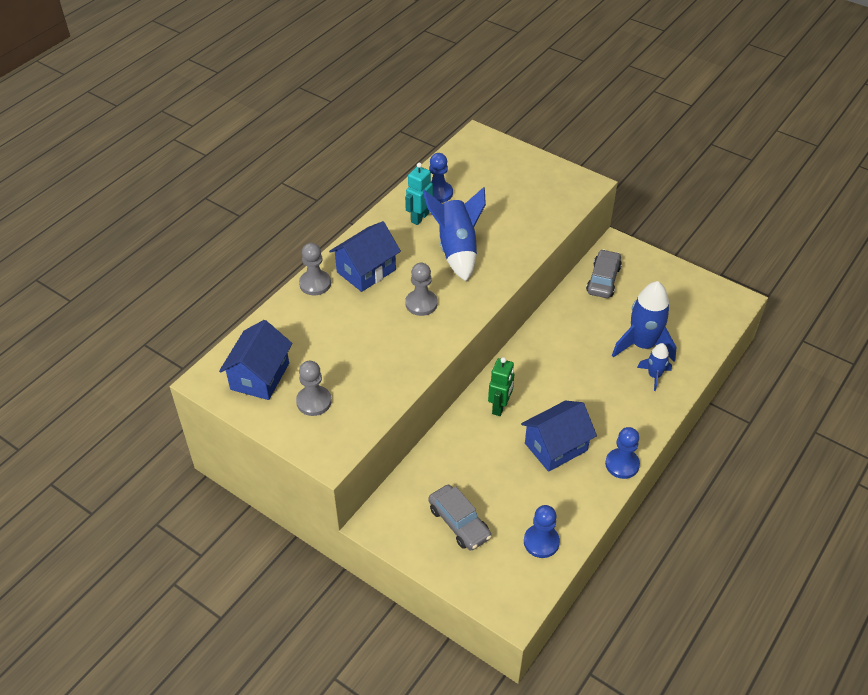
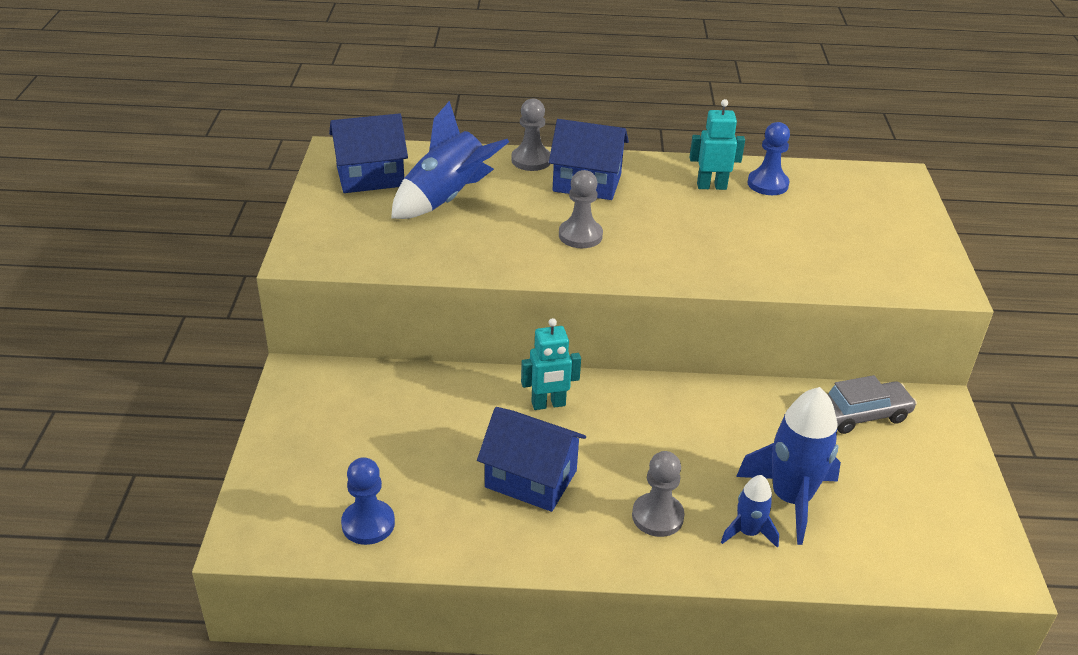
camera: 55 degrees right, 10 degrees down
grey pawn [296,361,332,416] -> grey pawn moved to [632,451,685,537]
blue rocket [423,187,486,281] -> blue rocket moved to [391,101,509,219]
grey car [428,485,491,550] -> none
green robot [488,357,514,416] -> turquoise robot [521,318,581,410]
blue pawn [605,427,640,479] -> none

